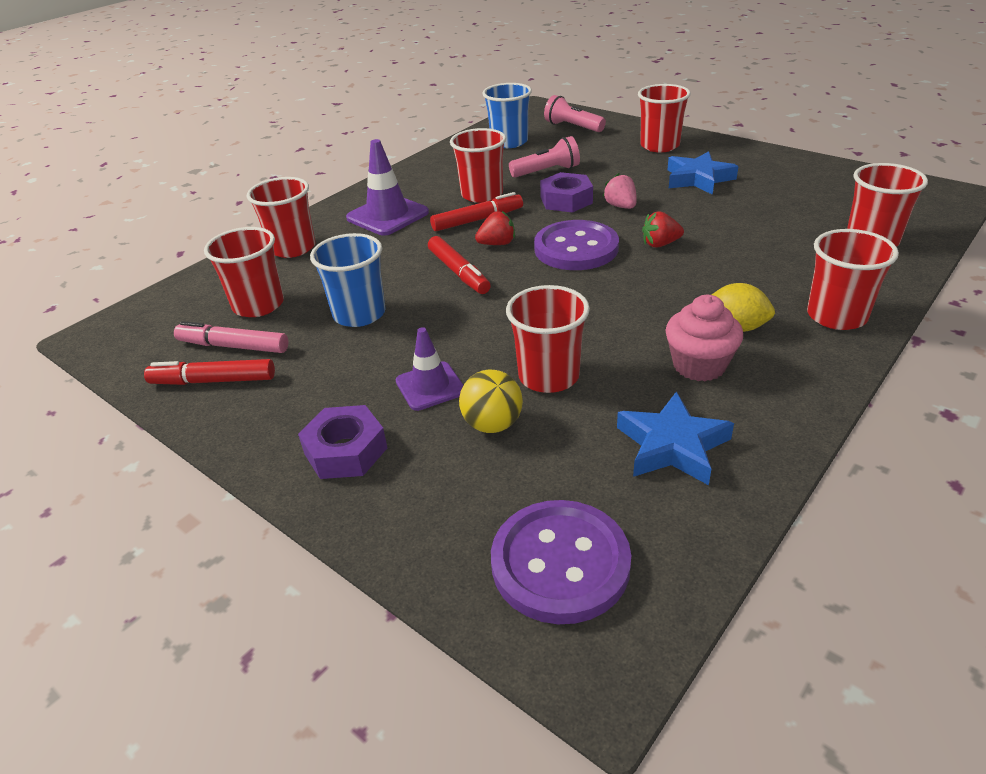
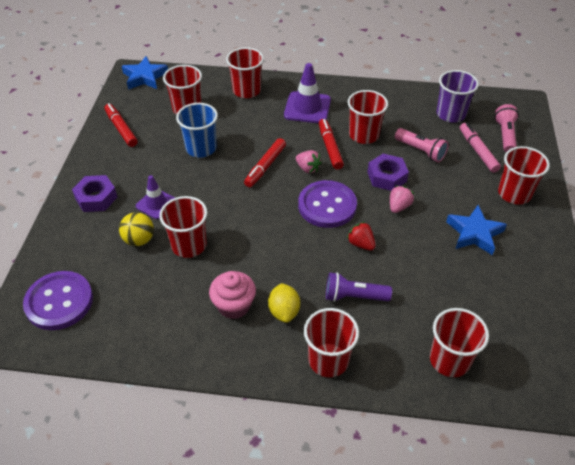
camera: 55 degrees right, 10 degrees up
pink marker [174,321,288,353] -> pink marker moved to [460,123,501,173]
red marker [430,192,523,231] -> red marker turned 135 degrees counterclockwise [319,119,344,170]
red strawberry [475,211,515,245] -> pink strawberry [296,150,322,173]
blue cup [482,83,532,148] -> purple cup [437,70,479,122]
blue star [617,391,734,485] -> blue star moved to [122,56,168,90]
none -> purple flashlight [326,272,392,302]

